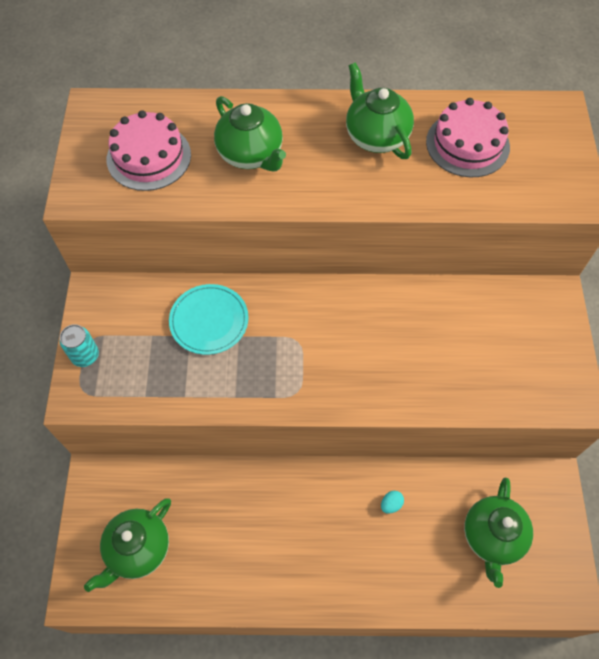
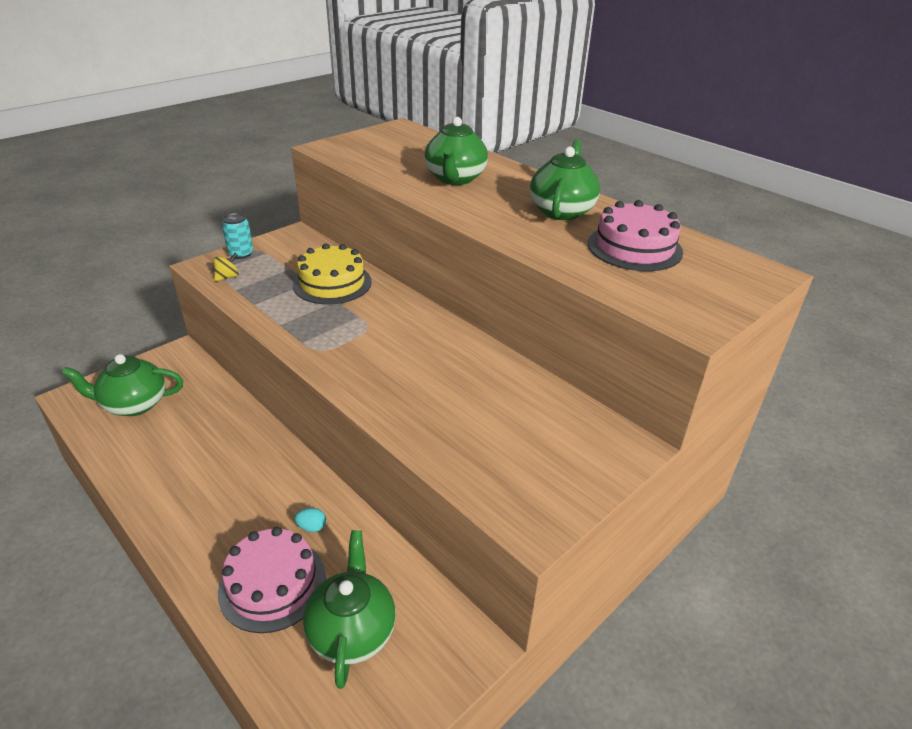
camera: 45 degrees right, 25 degrees down
pink cake [107,110,191,191] -> pink cake moved to [218,527,326,633]
turquoise plate [169,284,248,355] -> yellow cake [293,244,372,305]
green teapot [464,478,533,588] -> green teapot turned 120 degrees clockwise [303,530,396,689]
none -> yellow spinning top [213,253,239,281]

